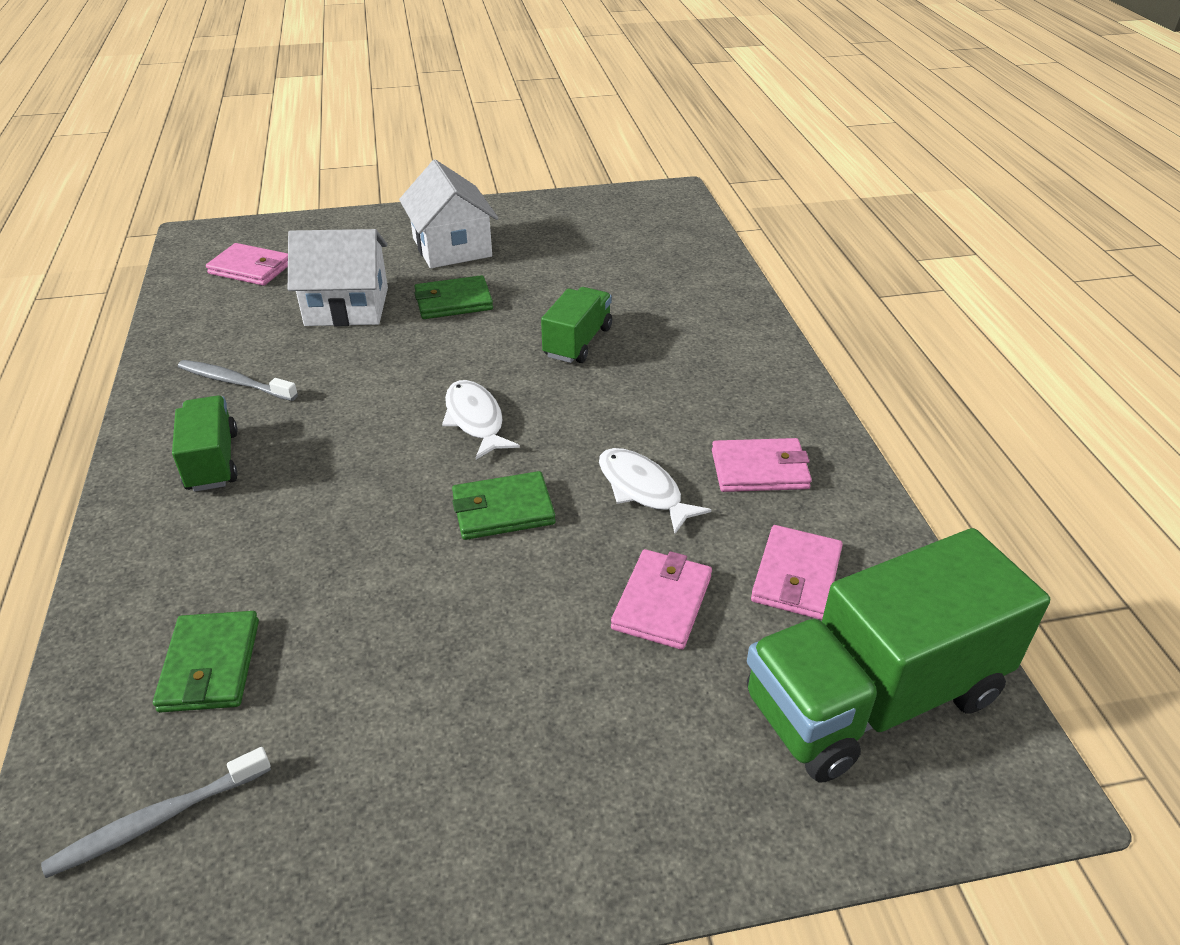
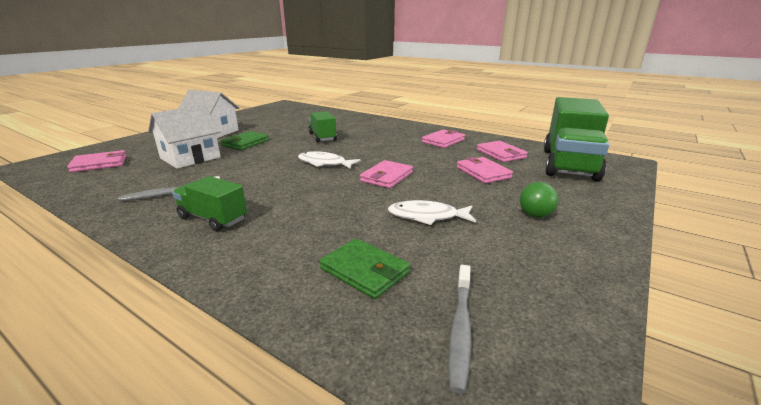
camera: 45 degrees left, 15 degrees down
green wallet [452,471,556,540] -> pink wallet [360,160,413,188]
white fish [599,448,711,534] -> white fish moved to [388,200,476,225]
none -> green ball [520,182,558,218]

